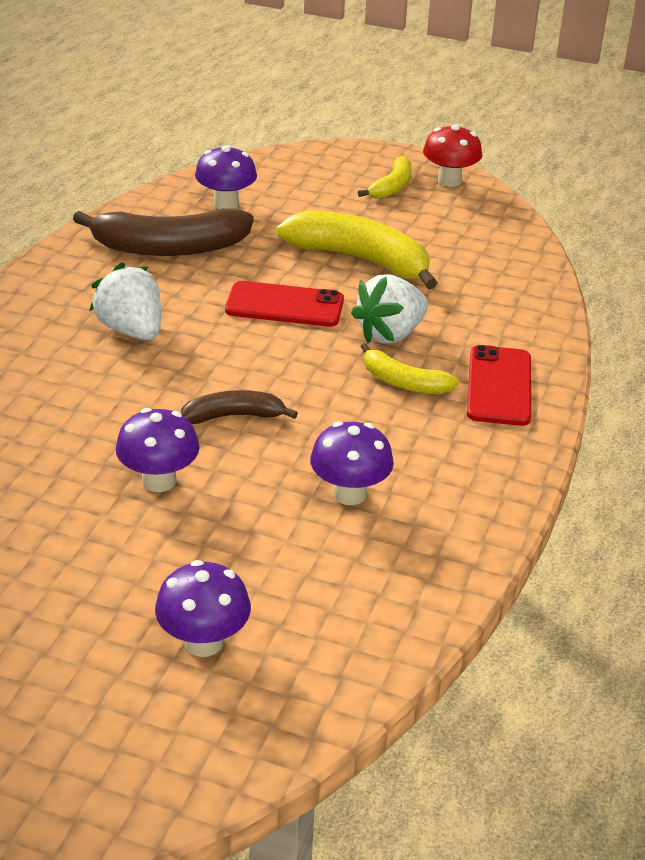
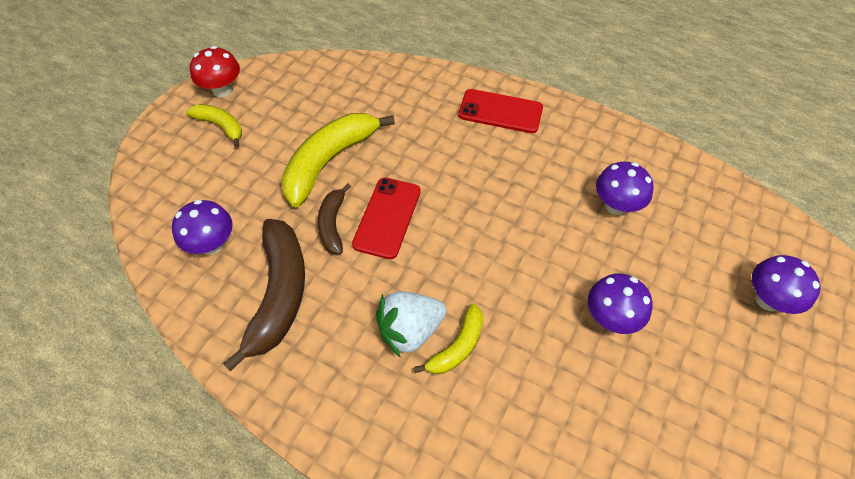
camera: 80 degrees left, 20 degrees up
brown banana [181,390,298,424] -> brown banana moved to [318,184,351,255]
white strawberry [351,274,428,343] -> none
yellow banana [360,343,459,394] -> yellow banana moved to [414,304,483,374]

